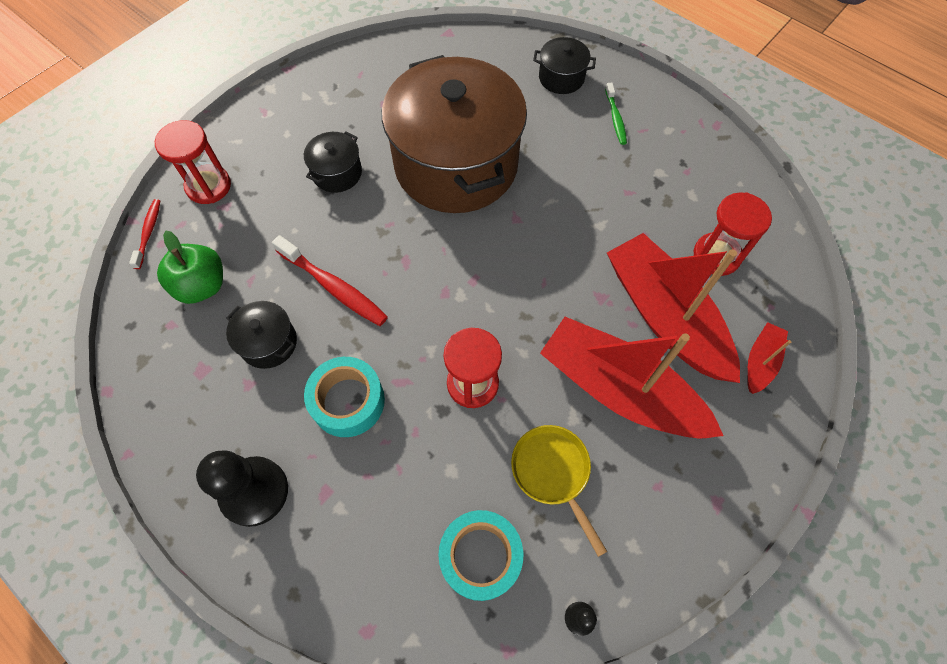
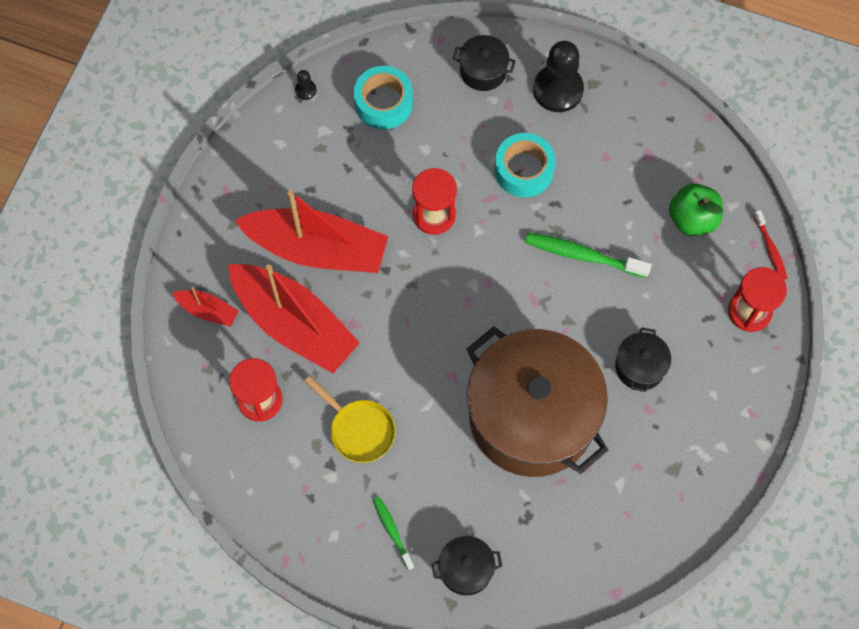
camera: 160 degrees right, 5 degrees up
black pot [226,301,297,369] -> black pot moved to [453,35,515,91]
red toothbrush [272,235,388,326] -> green toothbrush [525,232,652,278]
yellow pan [511,425,607,557] -> yellow pan moved to [304,376,396,463]
red boat [747,322,791,394] -> red boat turned 75 degrees counterclockwise [172,287,239,327]

